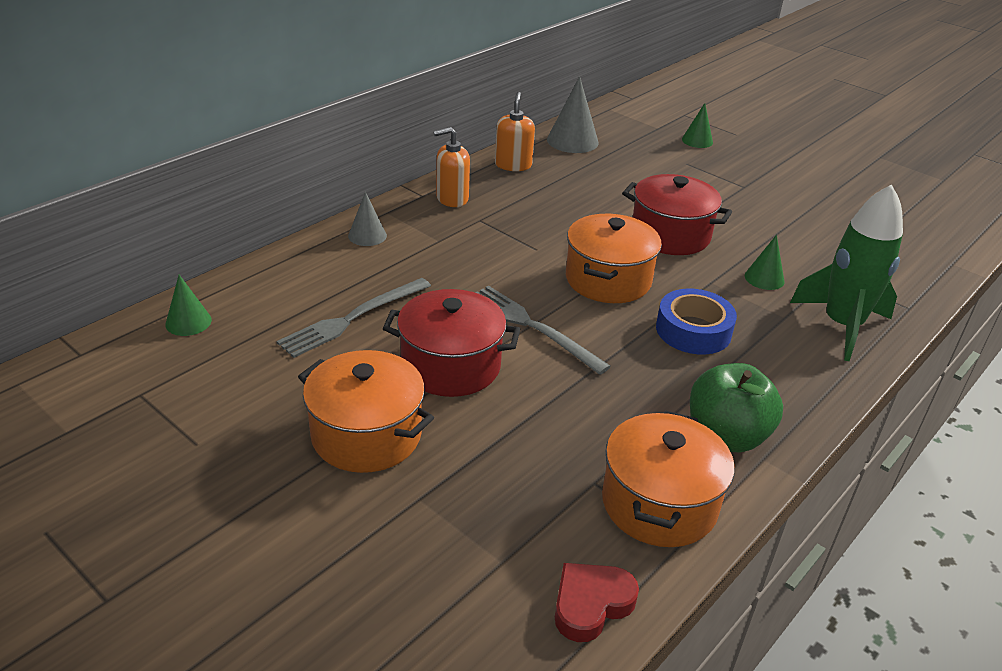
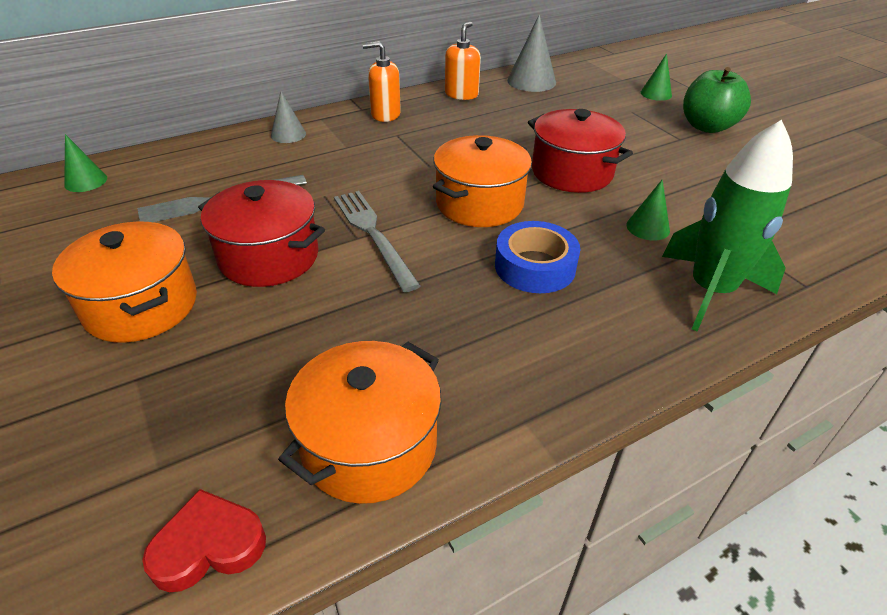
camera: 20 degrees right, 5 degrees up
green apple [690,363,783,452] -> green apple moved to [683,67,751,133]

